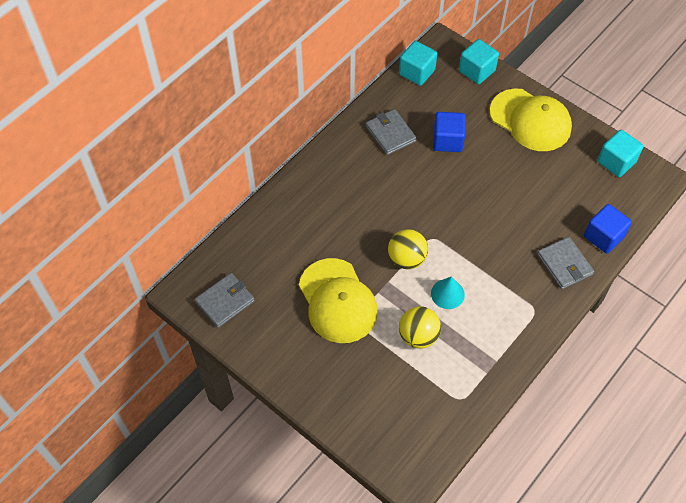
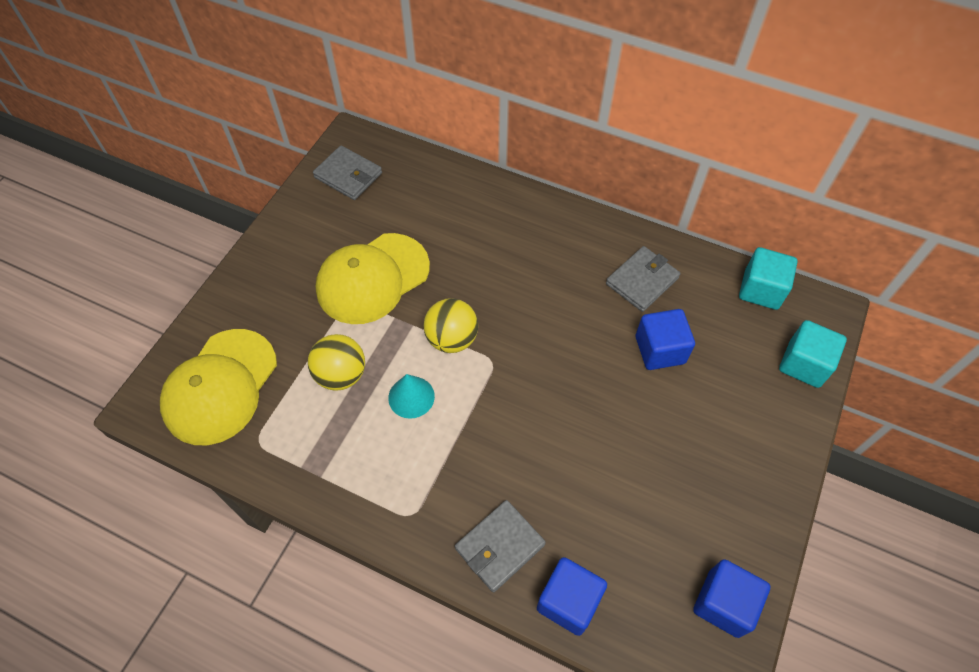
camera: 75 degrees right, 0 degrees up
yellow cap [490,88,572,151] -> yellow cap moved to [160,329,277,445]
turquoise cube [597,130,644,177] -> blue cube [693,559,771,638]

